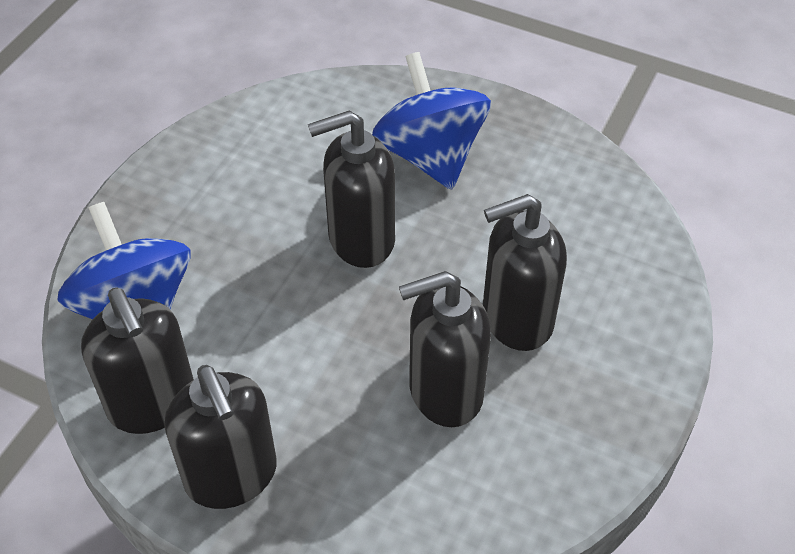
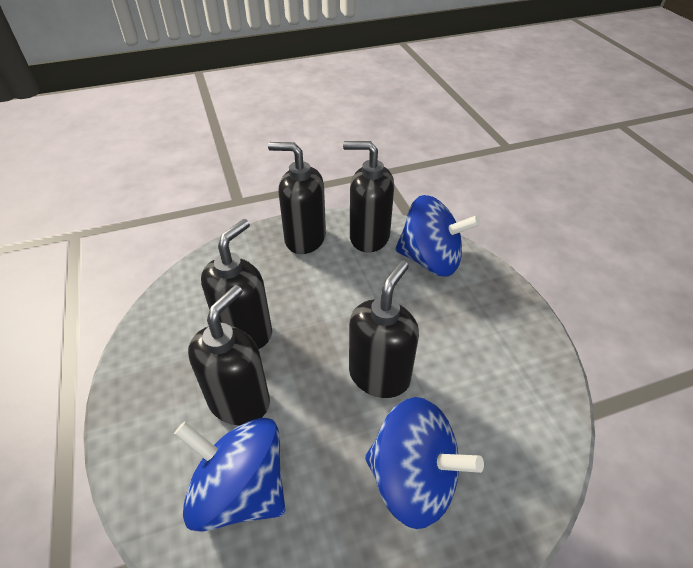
camera: 135 degrees right, 5 degrees down
none -> blue spinning top [174,418,286,532]

